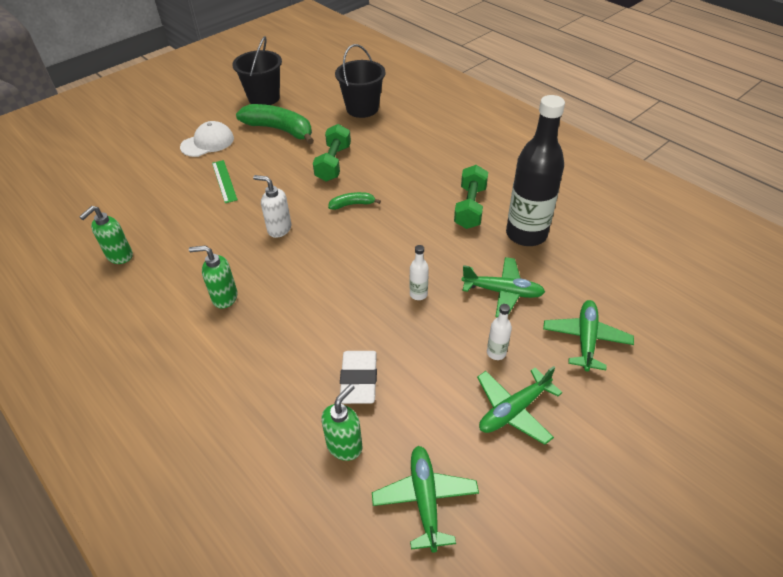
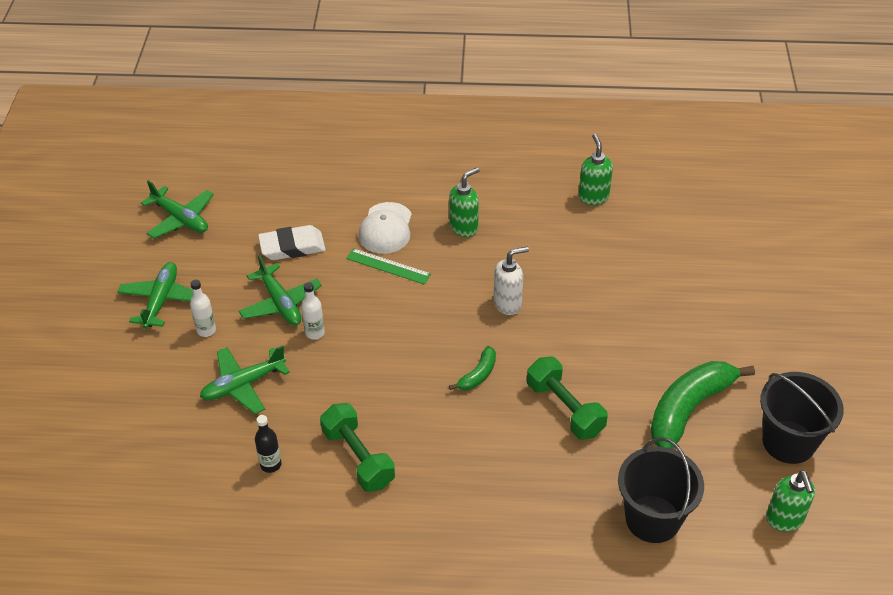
camera: 135 degrees right, 0 degrees up
white cap [180,121,234,157] -> white cap moved to [358,202,412,254]
green ruler [212,160,238,203] -> green ruler moved to [346,248,431,285]
green banana [236,104,314,144] -> green banana turned 150 degrees clockwise [650,361,755,449]
green soap dispenser [321,384,362,461] -> green soap dispenser moved to [766,470,815,532]
white eraser [340,351,377,404] -> white eraser turned 60 degrees counterclockwise [258,225,326,260]
black bottle [506,95,565,246] -> black bottle [255,415,282,473], size x0.40
green plane [543,300,634,371] -> green plane moved to [239,254,322,325]

